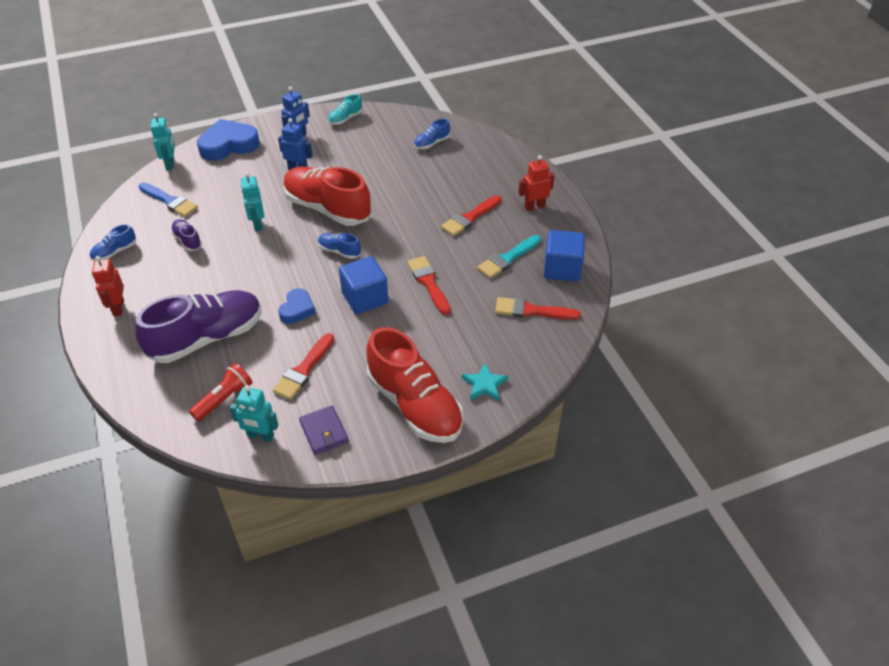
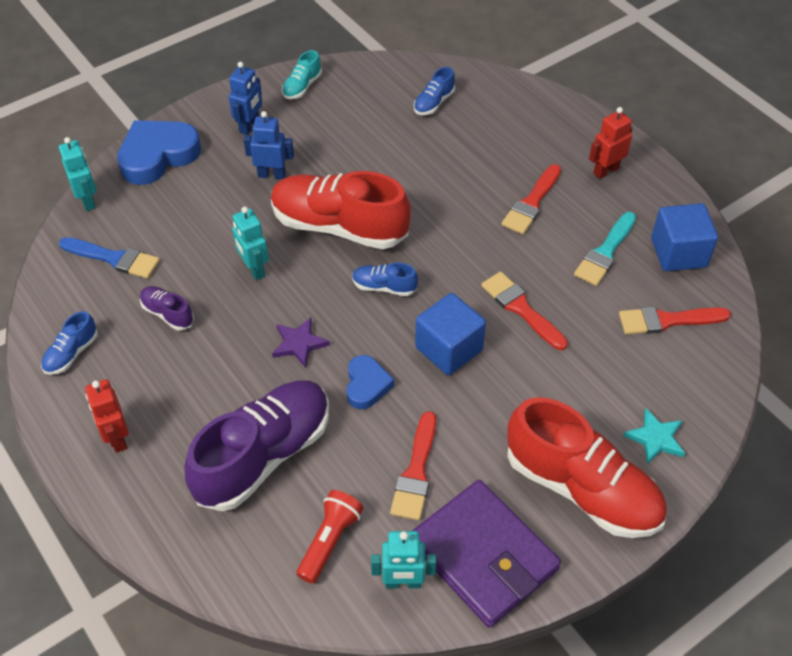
camera: 15 degrees left, 5 degrees up
purple wallet [299,406,349,454] -> purple wallet [412,480,561,628], size x1.97
none -> purple star [272,318,330,368]

